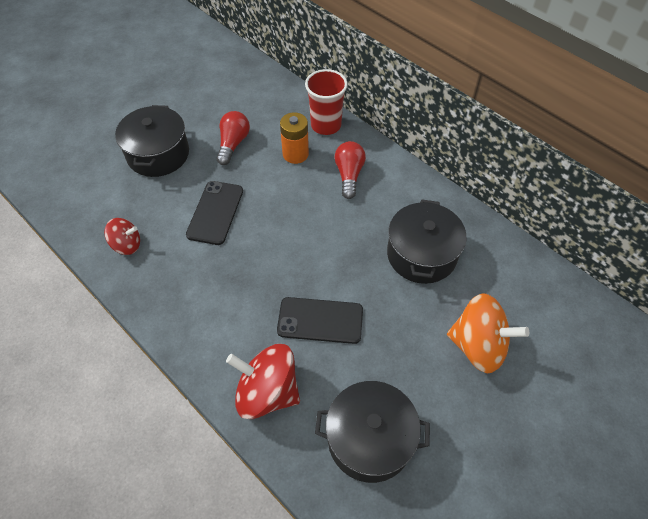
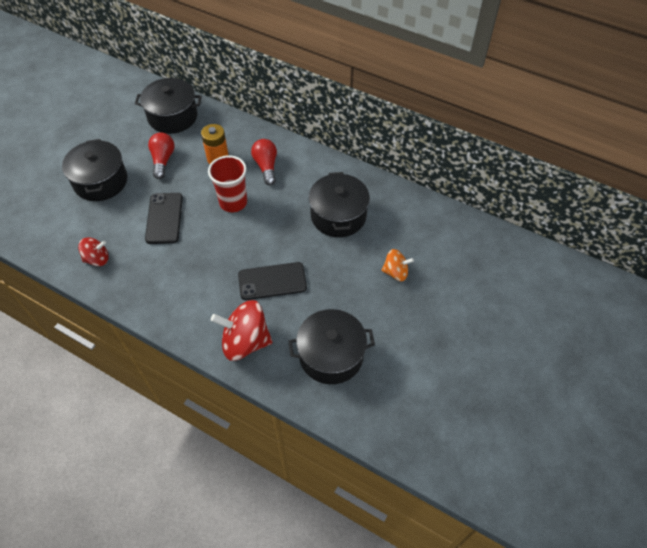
camera: 15 degrees left, 0 degrees up
red cup [305,69,348,135] -> red cup moved to [208,155,247,212]
orange spinning top [447,293,529,373] -> orange spinning top [381,249,414,281], size x0.57
none -> black pot [135,78,202,134]

